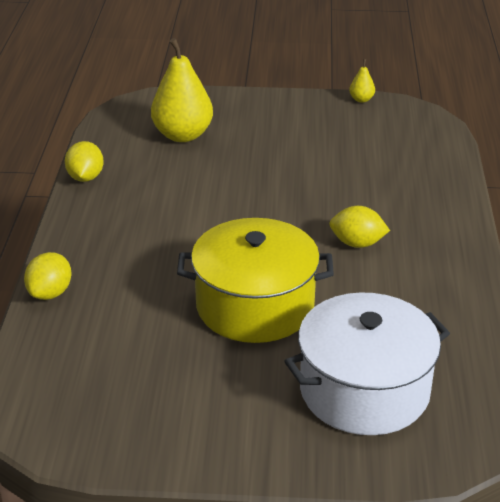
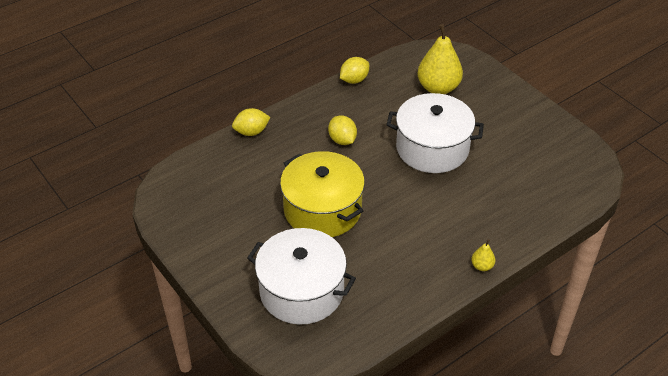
camera: 50 degrees right, 10 degrees up
yellow lemon [329,206,390,248] -> yellow lemon moved to [328,116,357,145]
yellow pear [349,59,375,103] -> yellow pear moved to [471,239,495,271]
none -> white pot [387,93,484,173]

